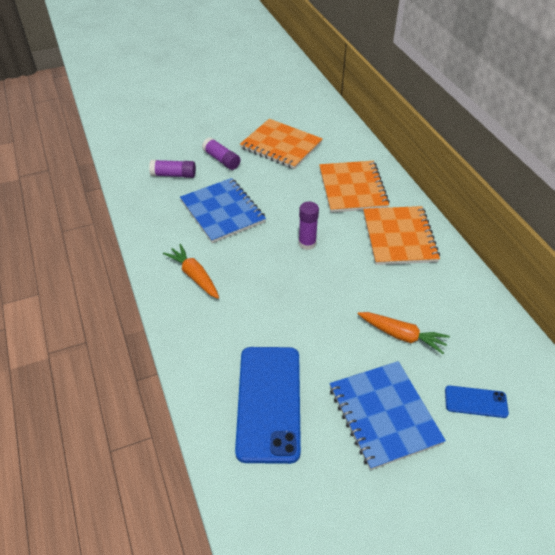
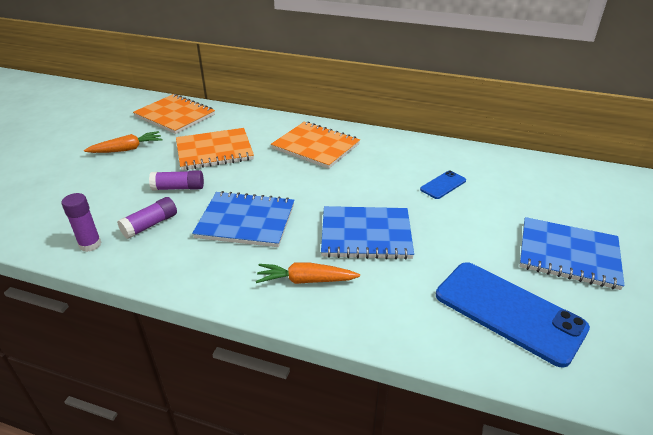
camera: 50 degrees left, 10 degrees down
purple glue stick [299,202,319,250] -> purple glue stick moved to [62,193,102,252]
orange carrot [358,312,450,354] -> orange carrot moved to [84,131,162,153]
orange notebook [363,206,440,265] -> orange notebook moved to [133,94,215,134]
blue phone [445,385,509,418] -> blue phone moved to [420,170,466,199]
none -> blue notebook [321,206,414,260]

